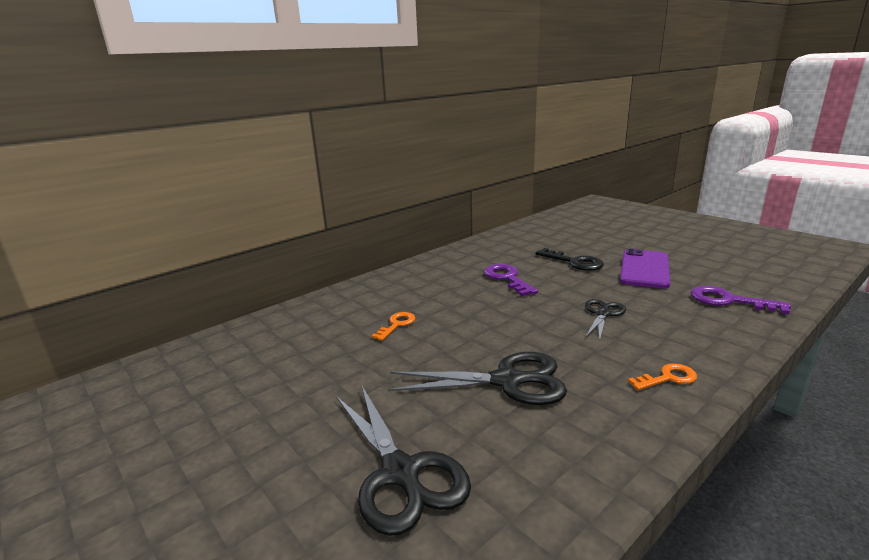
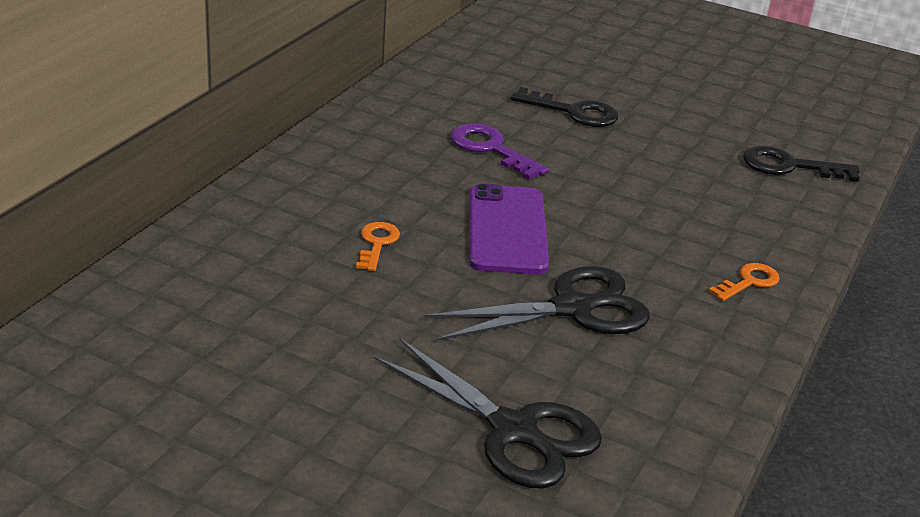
camera: 25 degrees left, 10 degrees up
black scissors [585,299,626,340] -> none
purple phone [620,248,670,289] -> purple phone moved to [469,183,549,275]
purple key [690,286,791,315] -> black key [743,146,860,182]

